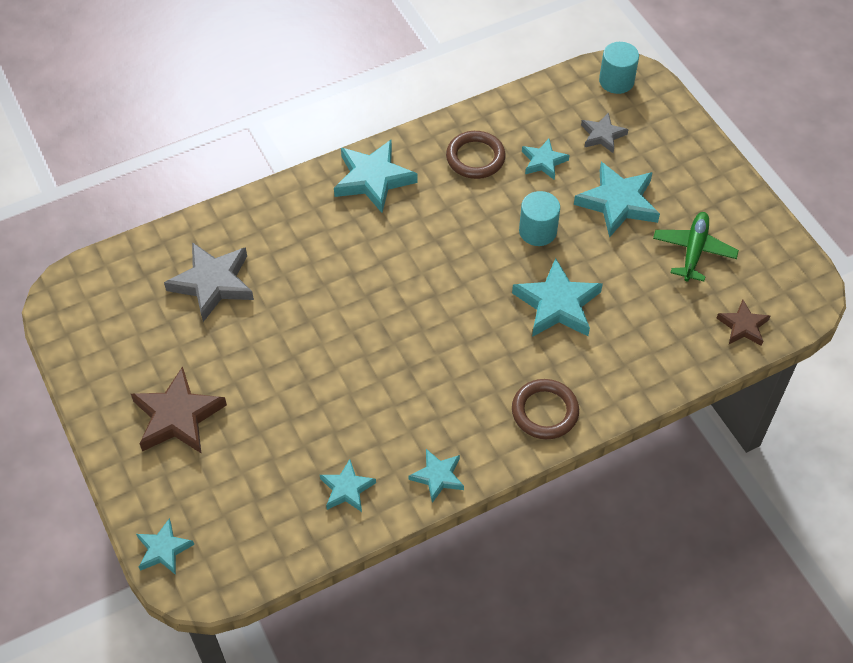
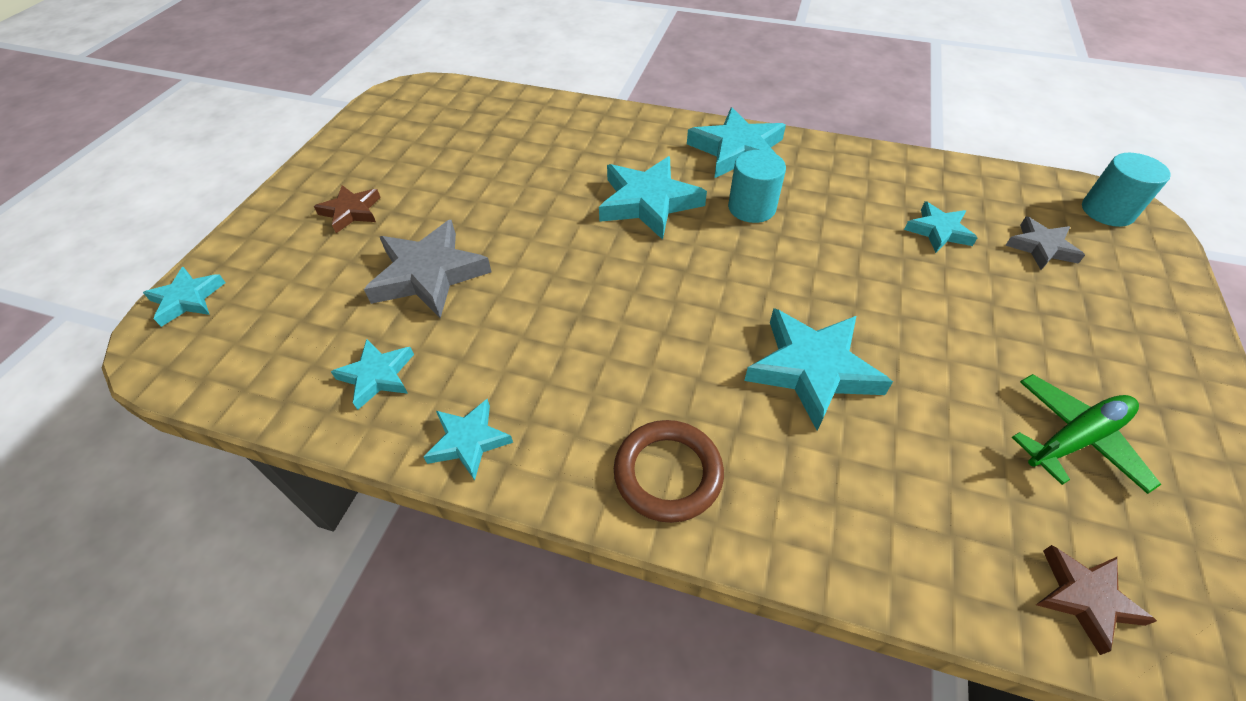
camera: 45 degrees right, 5 degrees down
brown star [131,366,227,454] -> brown star [314,185,381,233], size x0.58
grey star [164,242,254,322] -> grey star moved to [364,220,491,318]
brown ring [446,131,506,179] -> none
turquoise cylinder [519,191,560,246] -> turquoise cylinder moved to [728,150,786,223]
turquoise star [574,162,660,238] -> turquoise star moved to [599,156,707,240]

